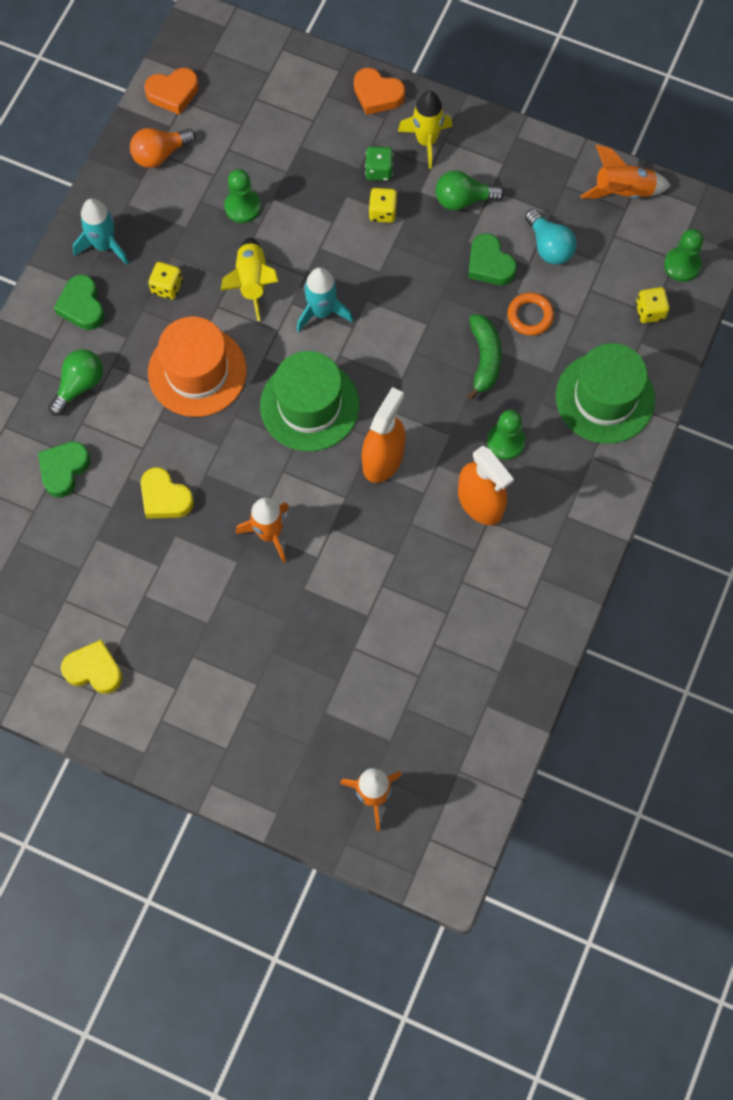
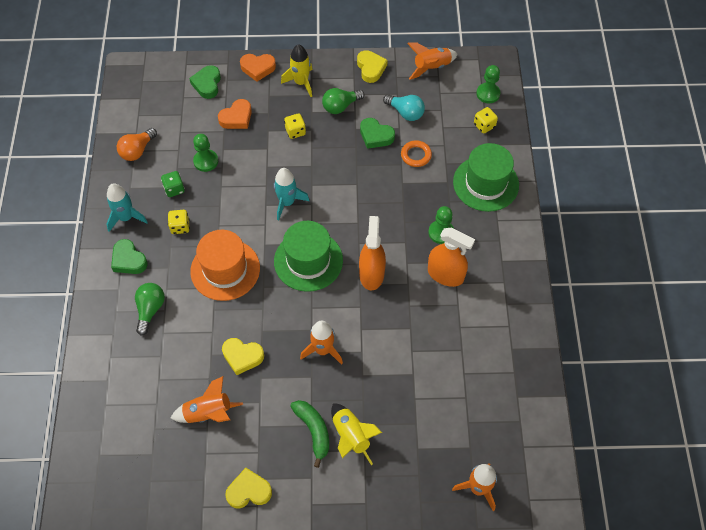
camera: 25 degrees left, 10 degrees down
green heart [38,442,90,498] -> green heart moved to [189,65,221,99]
orange heart [144,68,199,115] -> orange heart moved to [218,99,252,129]
yellow rocket [221,237,279,321] -> yellow rocket moved to [331,403,382,465]
green dice [365,146,394,181] -> green dice moved to [161,171,185,197]
green banana [467,314,502,400] -> green banana moved to [290,400,329,468]
none -> orange rocket [171,376,243,423]
none -> yellow heart [357,50,388,83]

